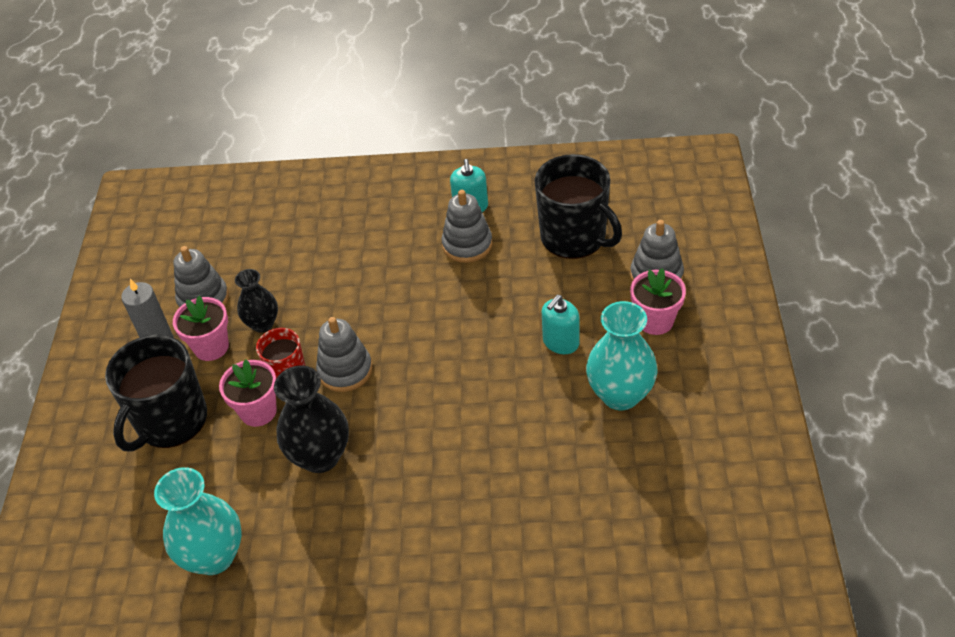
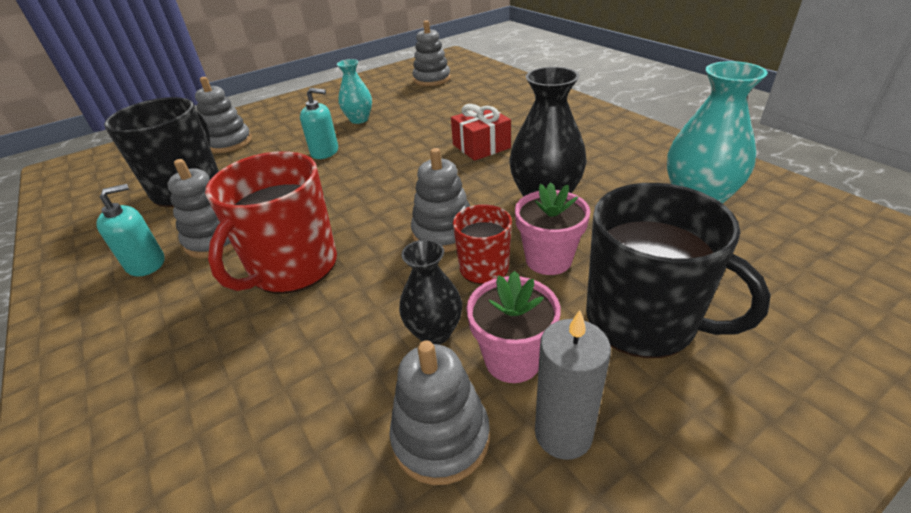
camera: 125 degrees left, 10 degrees down
black mug [105,335,207,452] -> black mug turned 45 degrees clockwise [586,183,771,358]
turquoise vase [586,301,658,410] -> turquoise vase [337,59,372,124], size x0.62
pink flower pot [630,268,686,335] -> none
none -> red mug [205,151,337,294]
none -> grey stacking toy [412,20,451,86]
none -> red gift [451,104,511,161]

